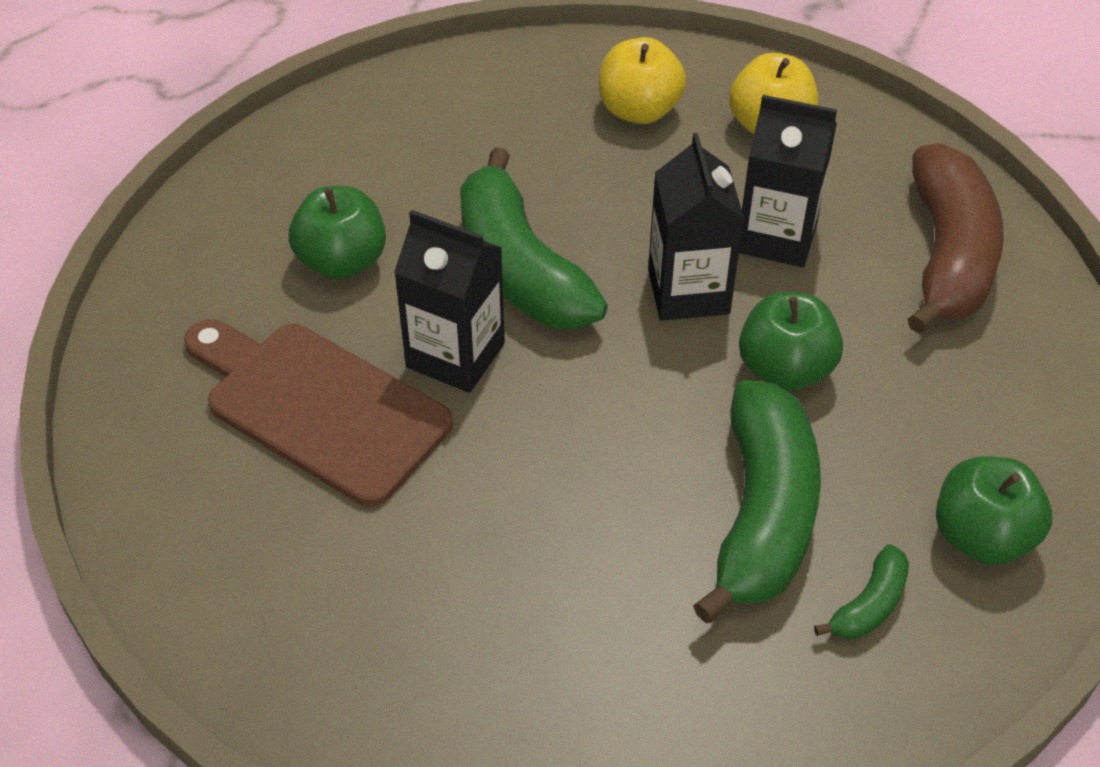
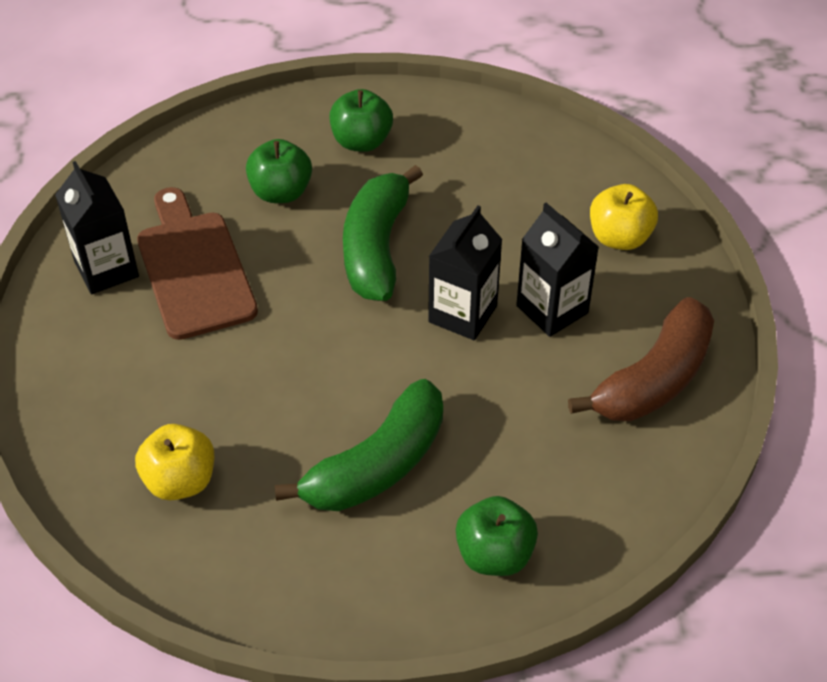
camera: 35 degrees right, 0 degrees up
black carton [394,210,505,393] -> black carton moved to [55,161,139,294]
yellow apple [599,37,686,124] -> yellow apple moved to [135,424,214,500]
green apple [739,292,843,391] -> green apple moved to [329,89,393,152]
green banana [814,544,909,639] -> none

